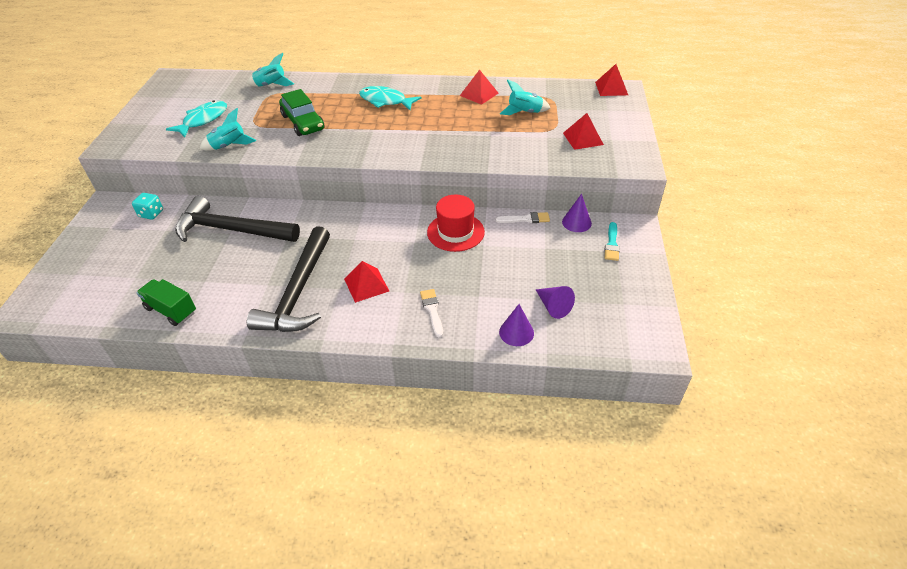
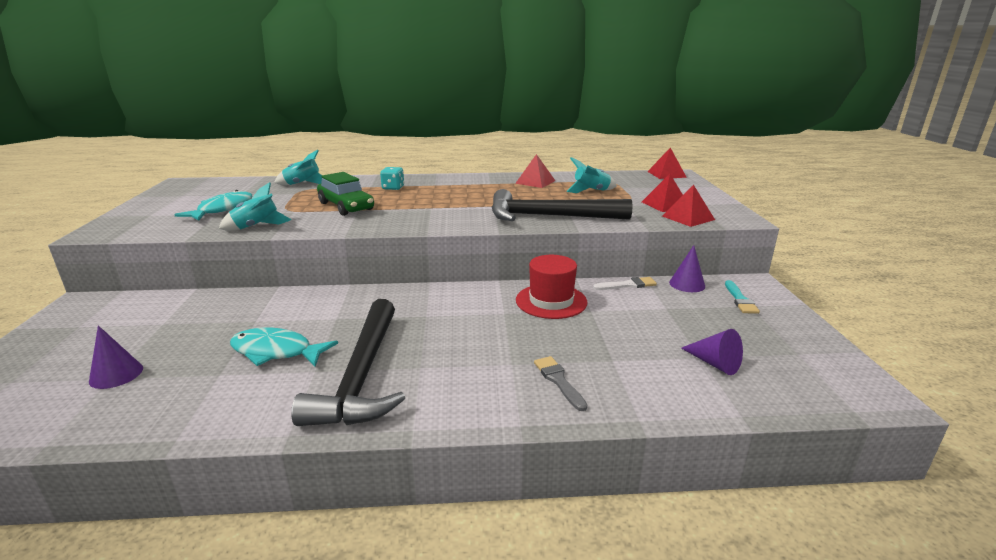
camera: 10 degrees left, 20 degrees down
turquoise dice [132,193,163,220] -> turquoise dice moved to [380,167,404,190]
green truck [136,279,196,326] -> none
black hammer [175,196,300,242] -> black hammer moved to [492,189,633,221]
red pyramid [344,261,389,303] -> red pyramid moved to [662,185,715,227]
turquoise fish [359,86,421,110] -> turquoise fish moved to [230,327,338,367]
white brush [420,289,443,337] -> grey brush [534,356,587,411]
purple cone [499,304,534,346] -> purple cone moved to [89,325,143,389]

